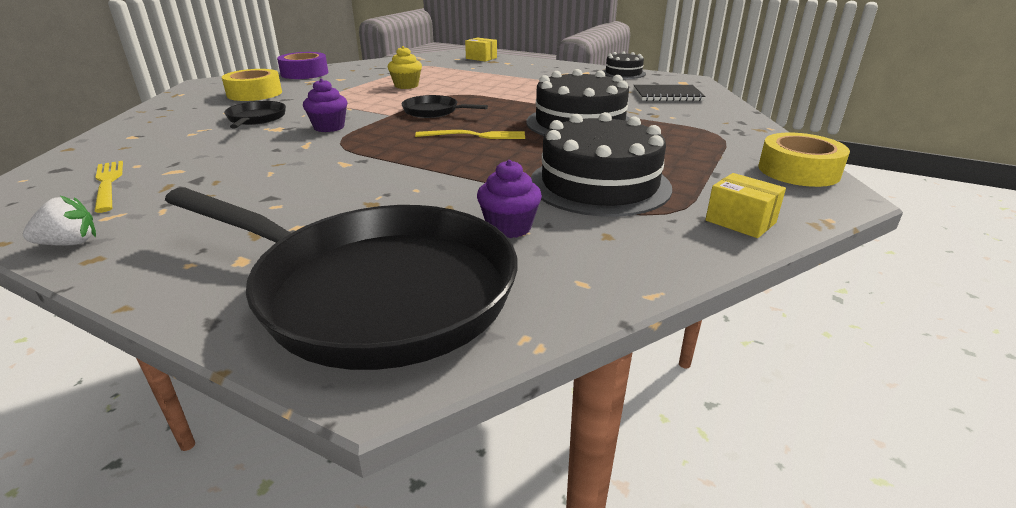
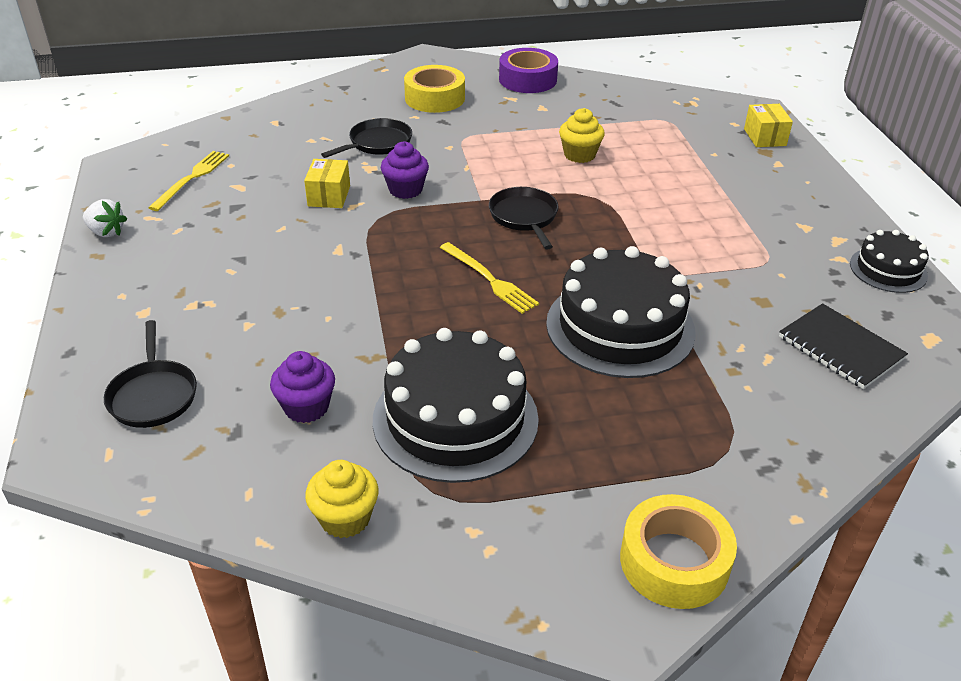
camera: 50 degrees right, 10 degrees up
black pan [165,187,518,370] -> black pan [104,320,197,428], size x0.43
yellow box [705,173,786,238] -> yellow box moved to [304,159,350,208]
none -> yellow cupcake [305,460,379,538]

